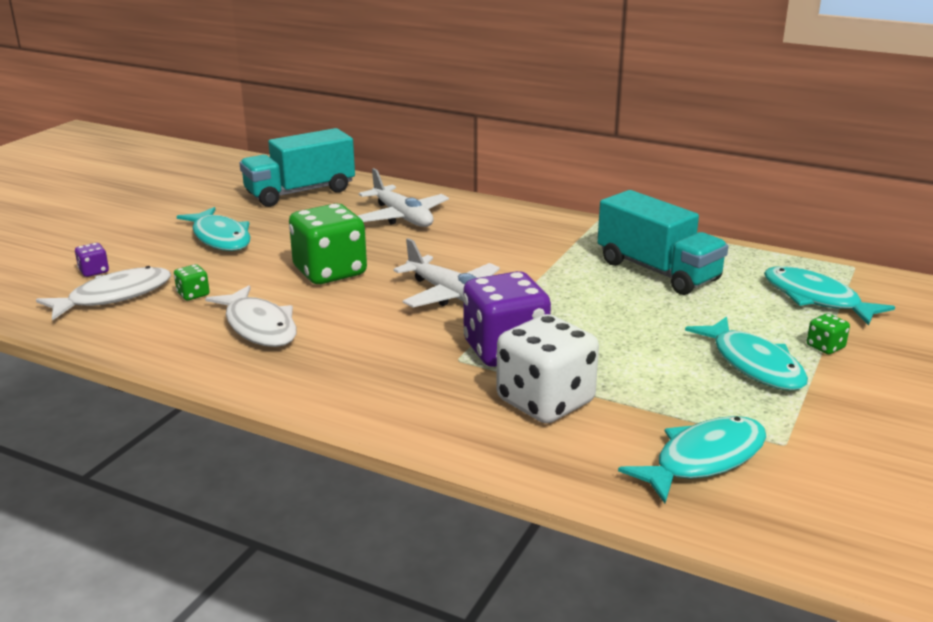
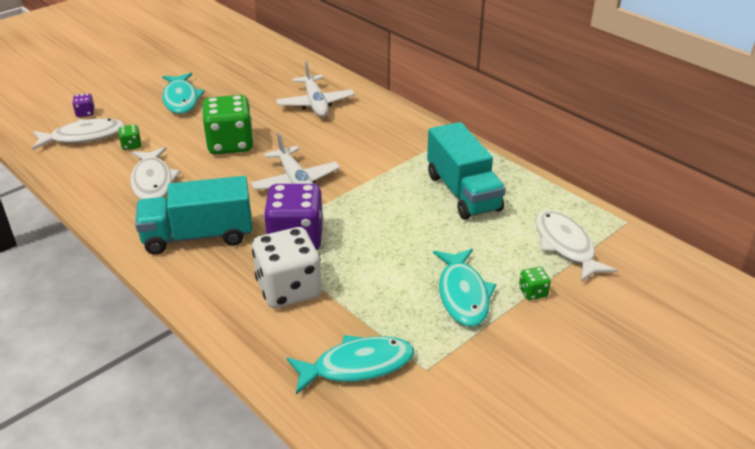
camera: 20 degrees right, 10 degrees up
turquoise truck [240,128,355,207] -> turquoise truck moved to [135,176,253,255]
turquoise fish [764,266,895,325] -> white fish [536,210,617,282]

